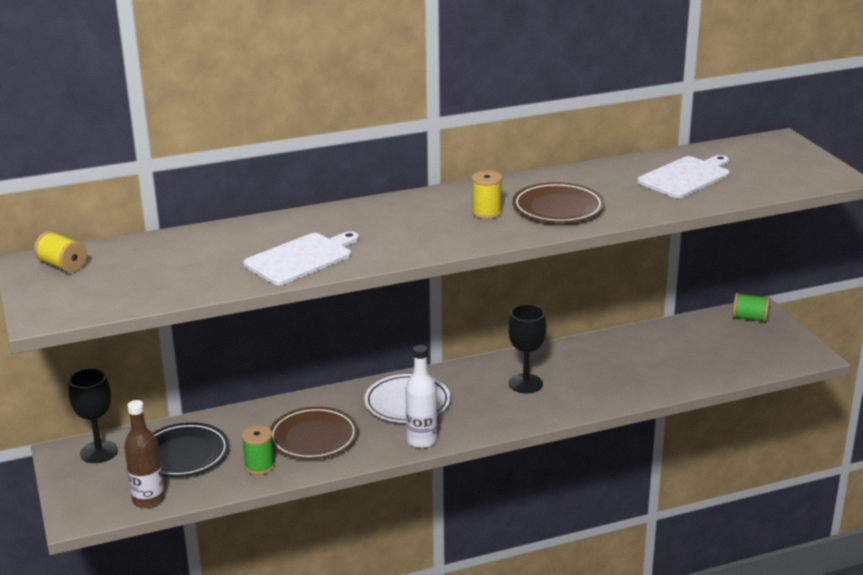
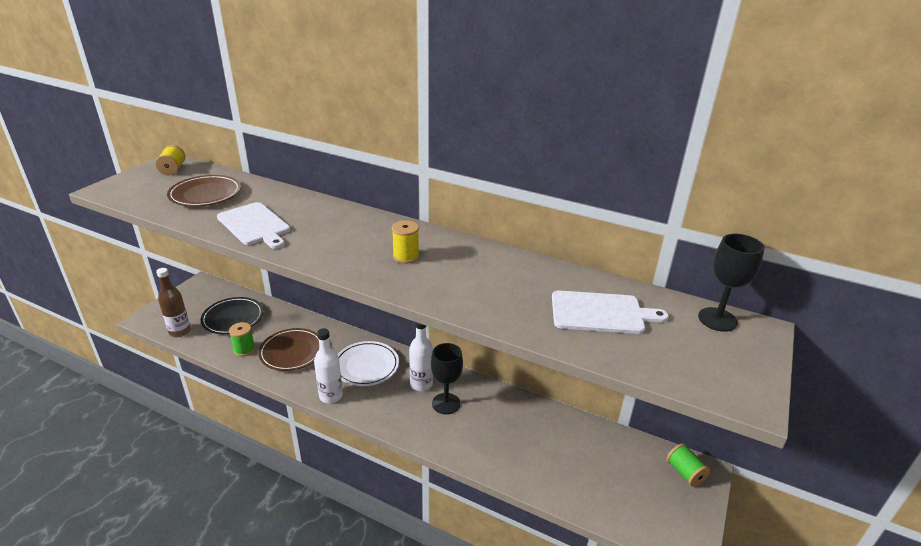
camera: 45 degrees right, 5 degrees up
black goblet [68,368,118,463] -> black goblet moved to [698,234,764,332]
white cutting board [243,231,359,285] -> white cutting board turned 45 degrees clockwise [217,202,290,249]
brown plate [512,182,605,223] -> brown plate moved to [167,175,241,207]
none -> white bottle [409,322,433,391]

